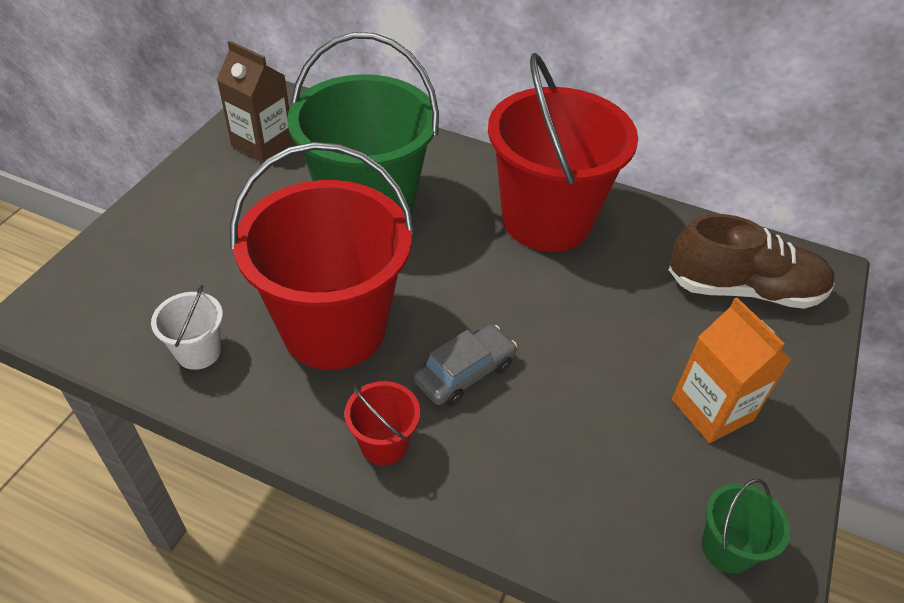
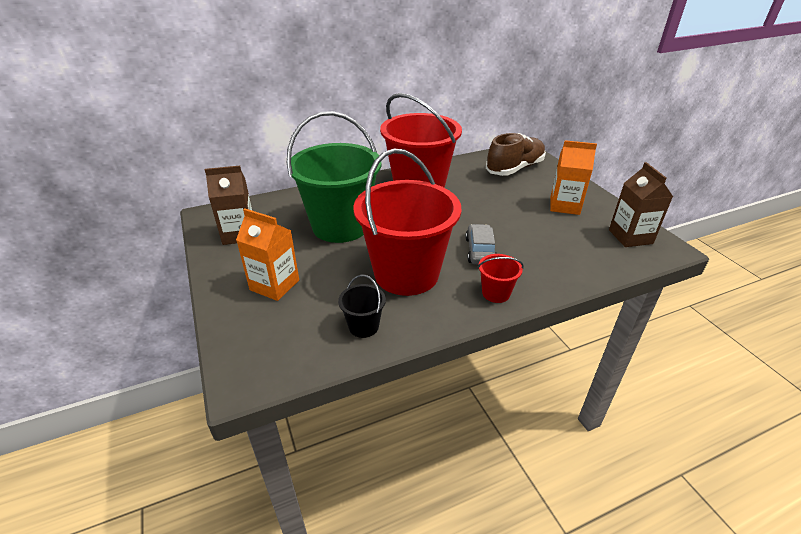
camera: 45 degrees left, 10 degrees down
white bucket [151,285,223,370] -> black bucket [338,275,386,338]
green bucket [702,479,790,574] -> brown carton [609,162,673,247]
none -> orange carton [236,209,299,301]

